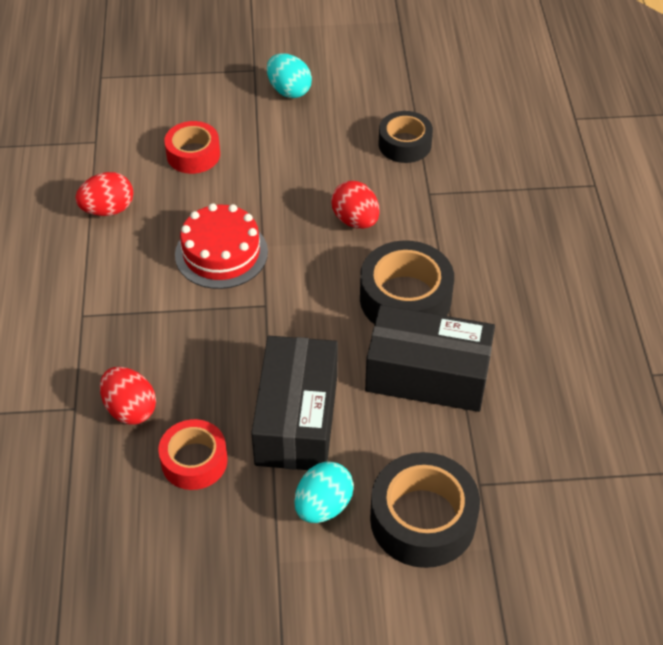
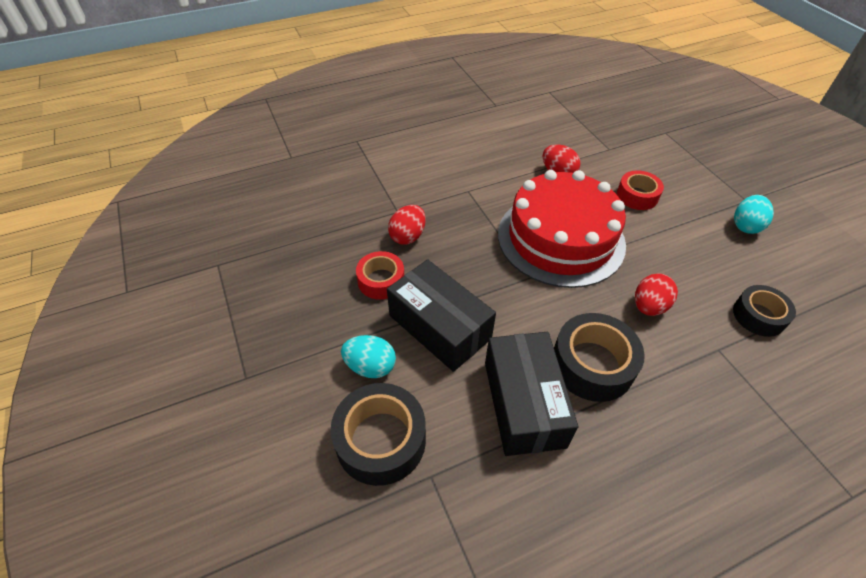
camera: 70 degrees right, 0 degrees up
red cake [175,203,268,289] -> red cake [498,170,626,288], size x1.79
black box [251,336,338,470] -> black box turned 60 degrees clockwise [387,259,496,372]

